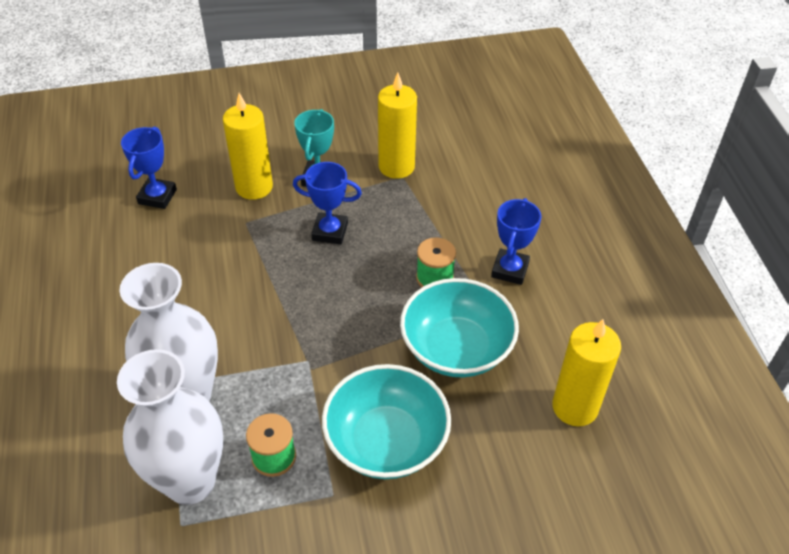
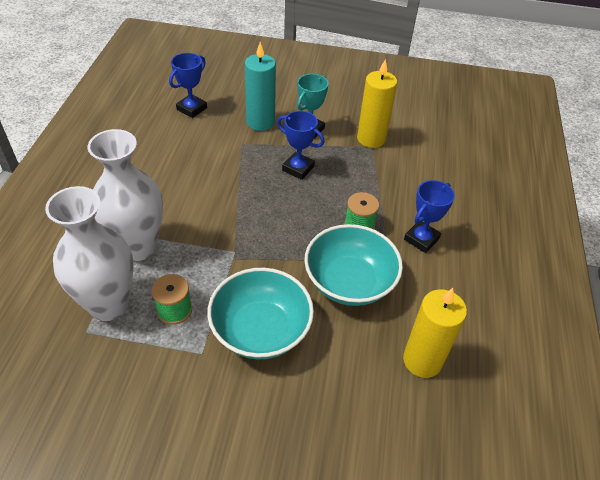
camera: 20 degrees right, 0 degrees up
yellow candle [223,93,273,200] -> turquoise candle [245,42,276,131]

